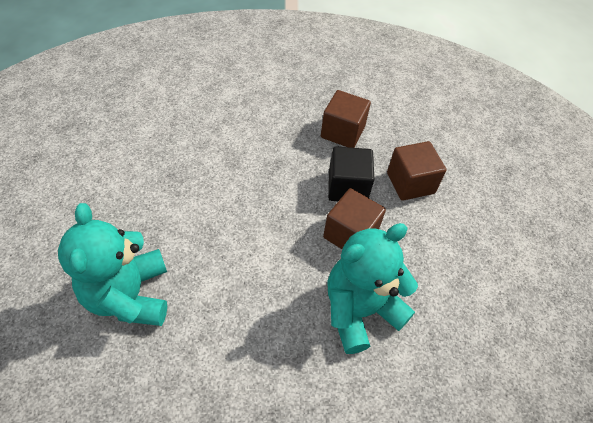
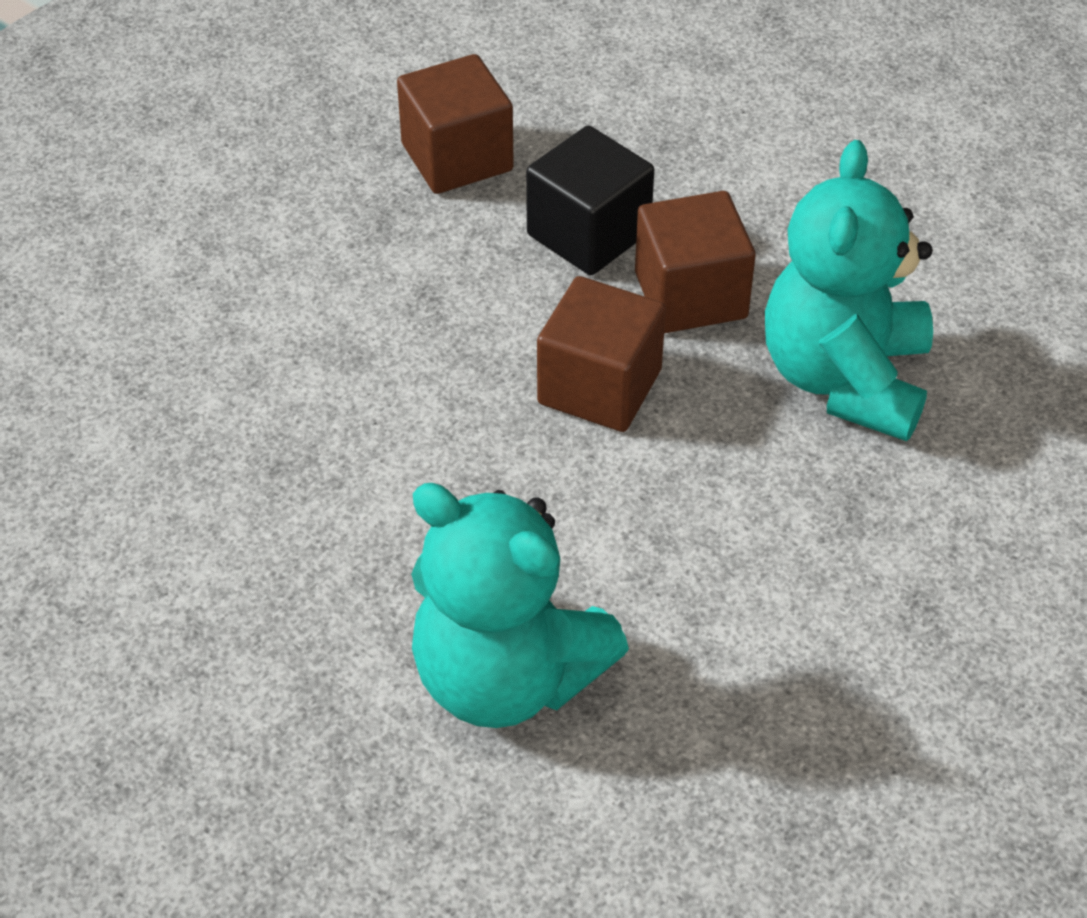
camera: 45 degrees left, 5 degrees down
brown cube [387,141,447,201] -> brown cube moved to [537,276,666,432]

